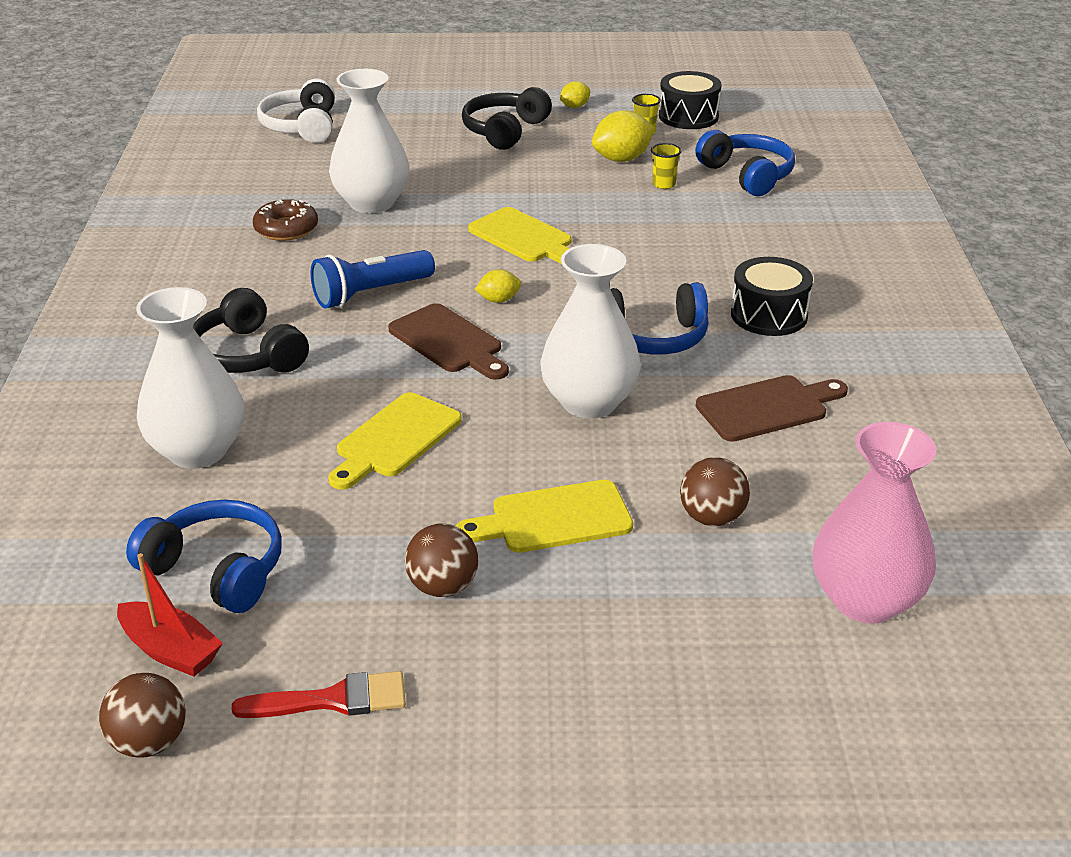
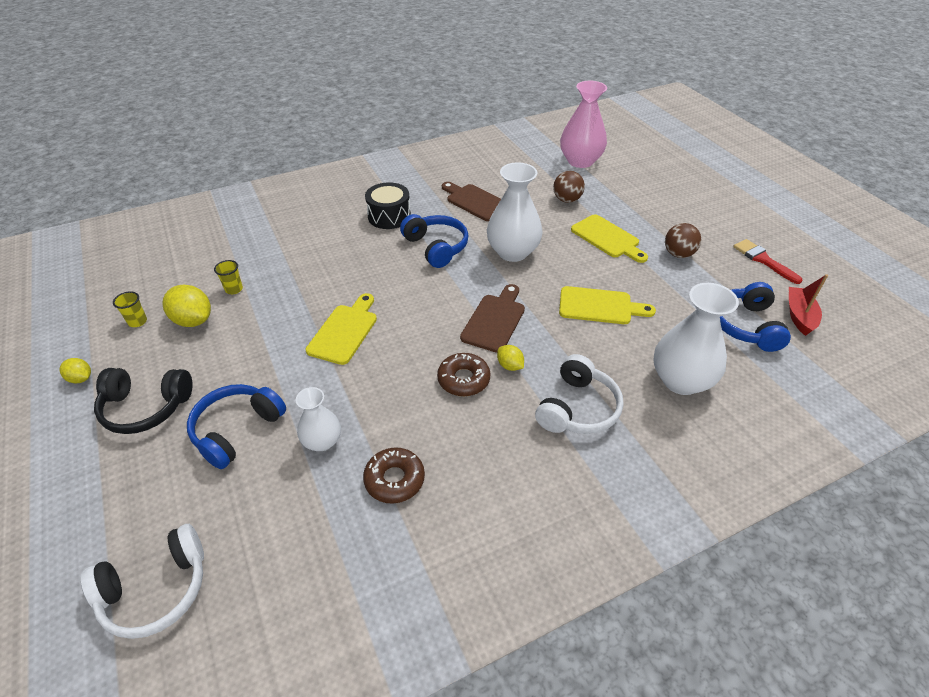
camera: 115 degrees left, 10 degrees up
brown ball [99,673,186,758] -> none
black headphones [193,288,309,373] -> white headphones [535,354,624,434]
blue flashlight [311,250,435,308] -> brown donut [437,353,491,396]
white vase [329,69,410,213] -> white vase [296,387,341,451], size x0.58
yellow lemon [474,269,521,303] -> yellow lemon moved to [497,345,524,371]
black drum [659,71,722,129] -> none
blue headphones [695,130,795,196] -> blue headphones moved to [187,384,286,469]

